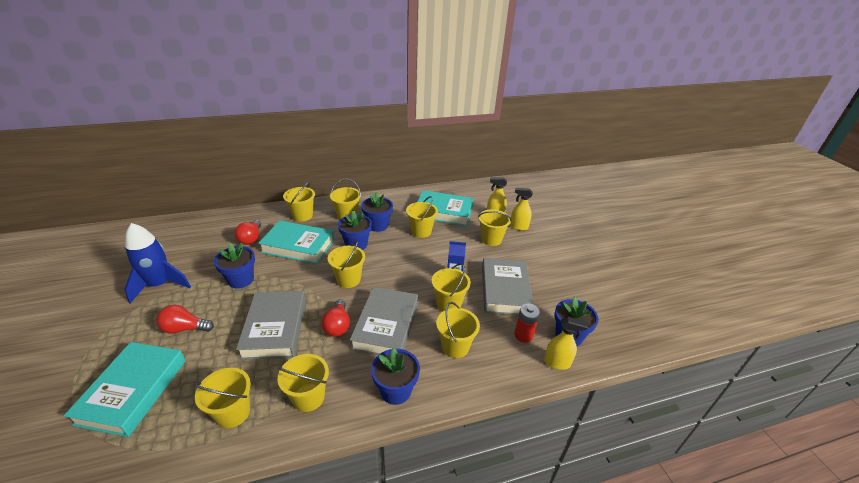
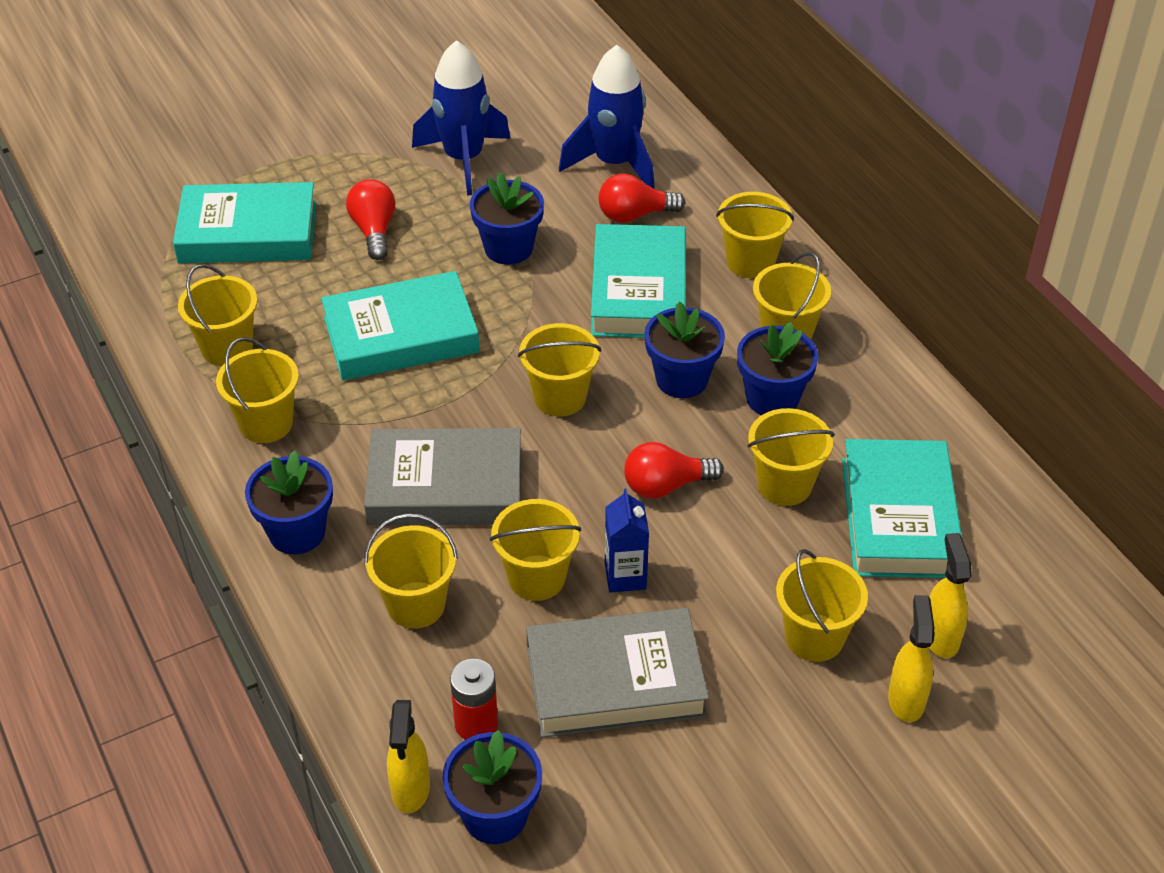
camera: 80 degrees right, 10 degrees up
grey book [236,291,306,360] -> turquoise book [321,271,480,380]
red light bulb [321,299,350,337] -> red light bulb moved to [624,442,724,499]
none -> blue rocket [559,45,655,189]

